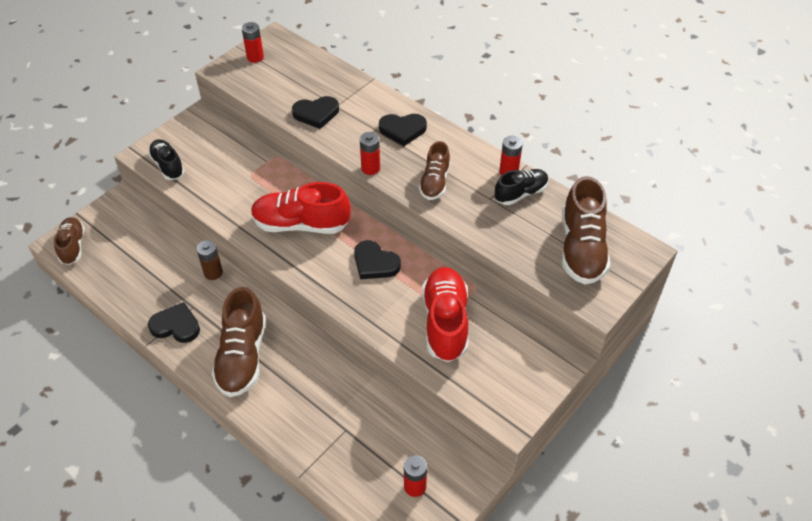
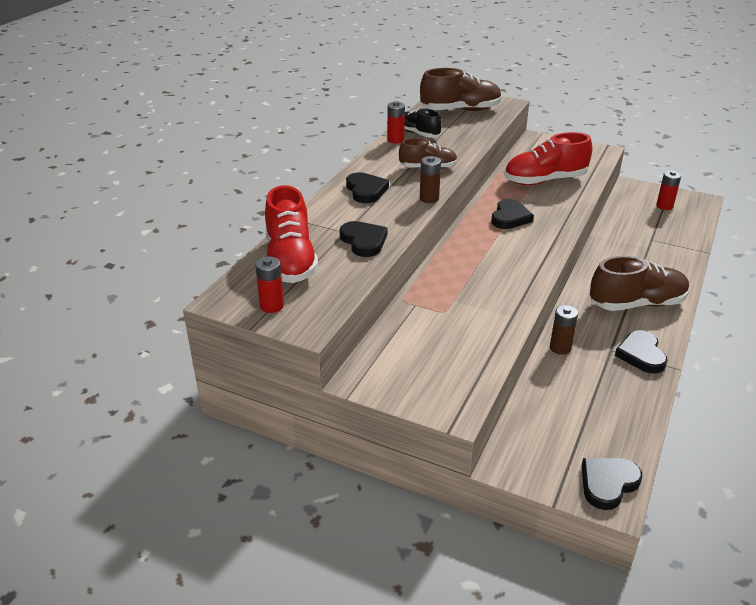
camera: 105 degrees left, 15 degrees down
brown shoe [54,217,85,265] -> black heart [582,458,642,510]
black shoe [148,139,185,180] -> none
red shoe [251,182,351,234] -> red shoe moved to [265,185,318,283]
red battery [360,132,380,175] -> brown battery [420,156,441,203]

